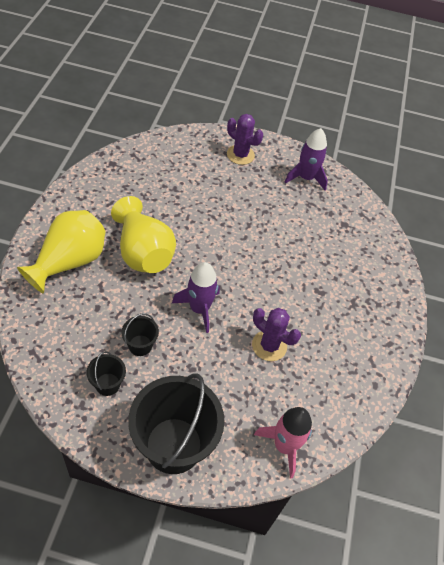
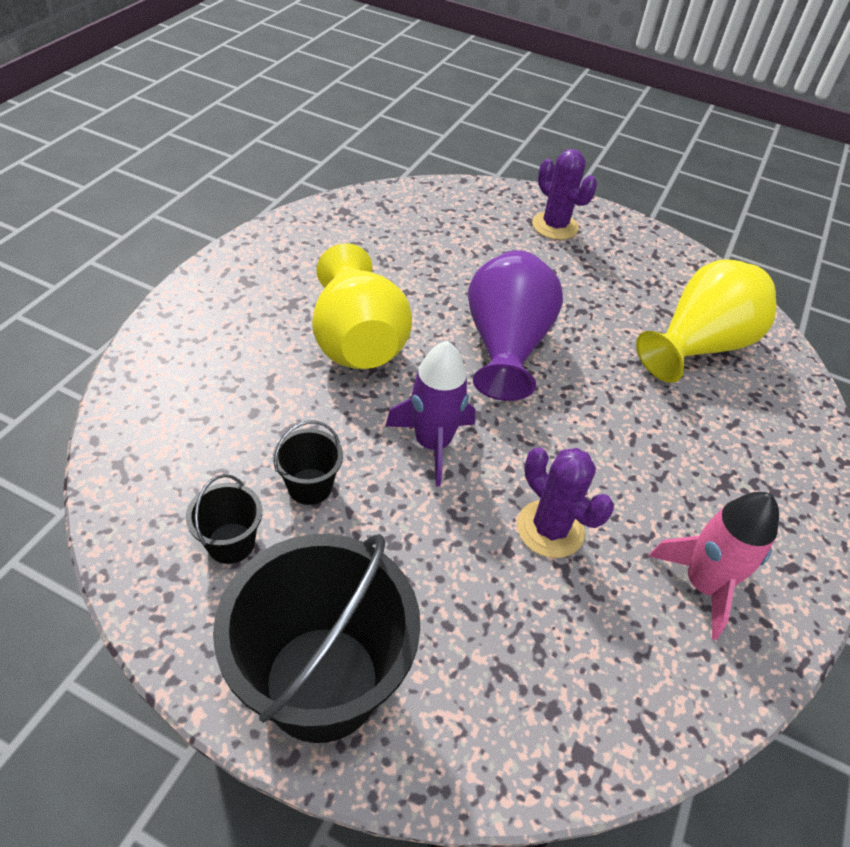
camera: 15 degrees right, 5 degrees down
yellow vase [17,210,106,294] -> yellow vase moved to [636,259,777,383]
pink rocket [254,407,312,479] -> pink rocket moved to [648,492,779,640]
purple rocket [284,128,328,190] -> none
none -> purple vase [468,250,563,401]

